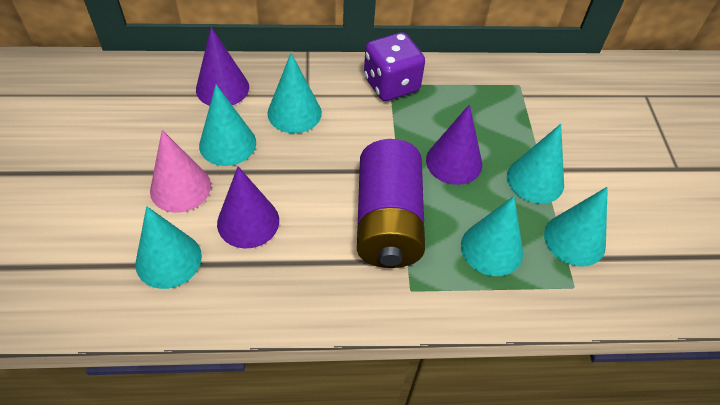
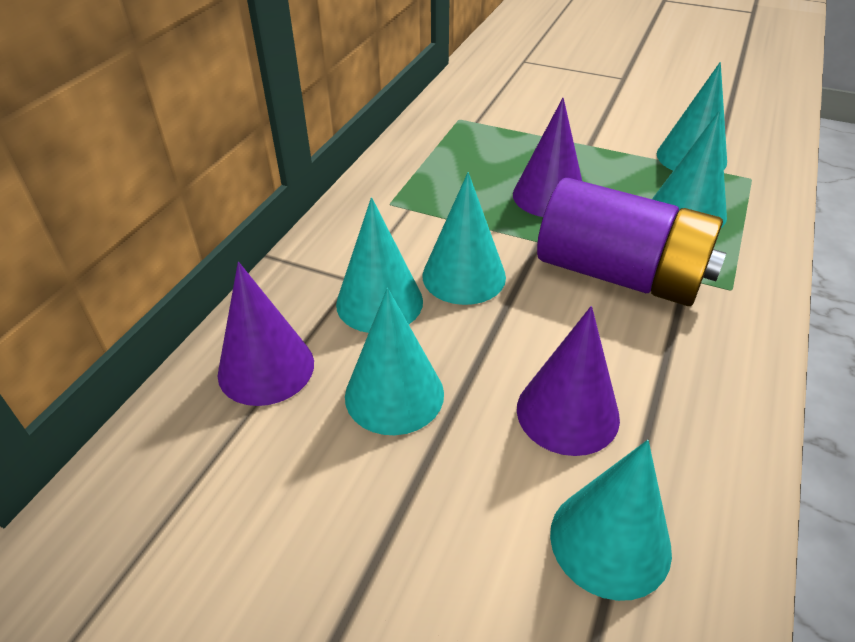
camera: 60 degrees left, 10 degrees down
pink cone [150,130,211,213] -> none
purple dice [364,32,425,101] -> none
turquoise cone [507,124,564,204] -> turquoise cone moved to [422,172,506,305]

